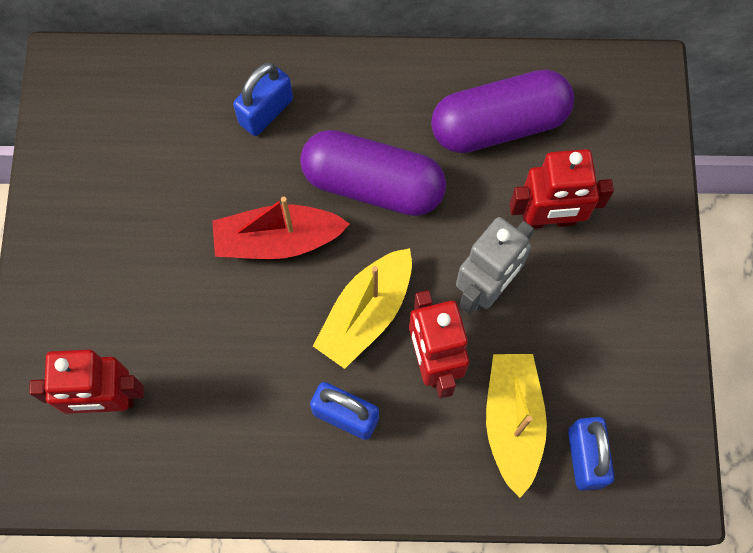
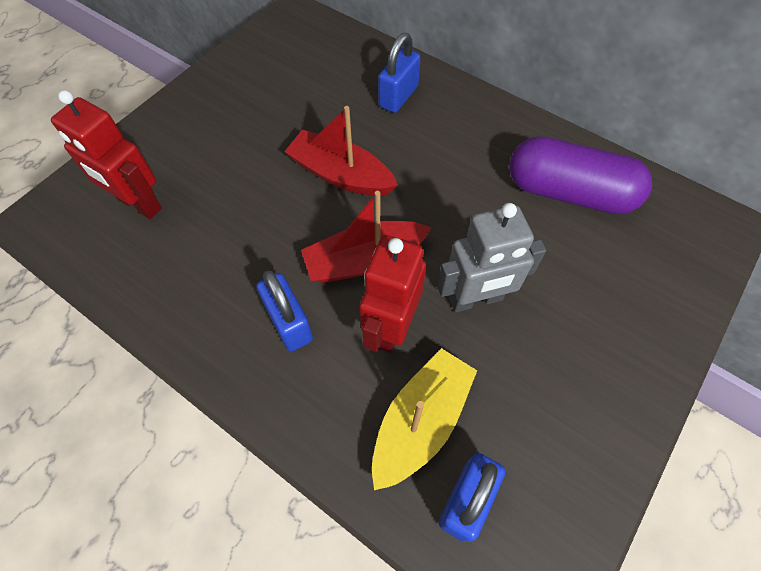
camera: 35 degrees right, 10 degrees down
blue padlock [233,63,293,136] -> blue padlock turned 45 degrees counterclockwise [378,33,421,113]
purple capsule [300,130,446,216] -> none
yellow boat [313,248,412,369] -> red boat [301,191,431,283]
red robot [510,149,614,229] -> none

